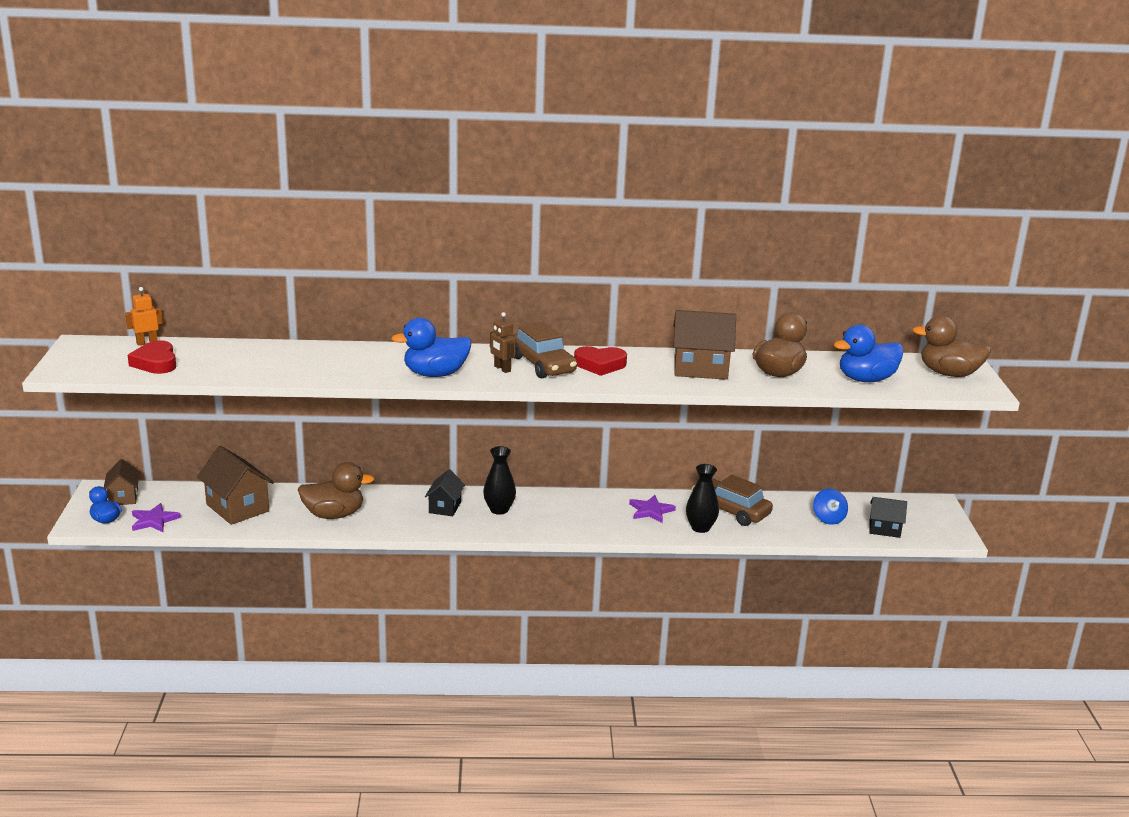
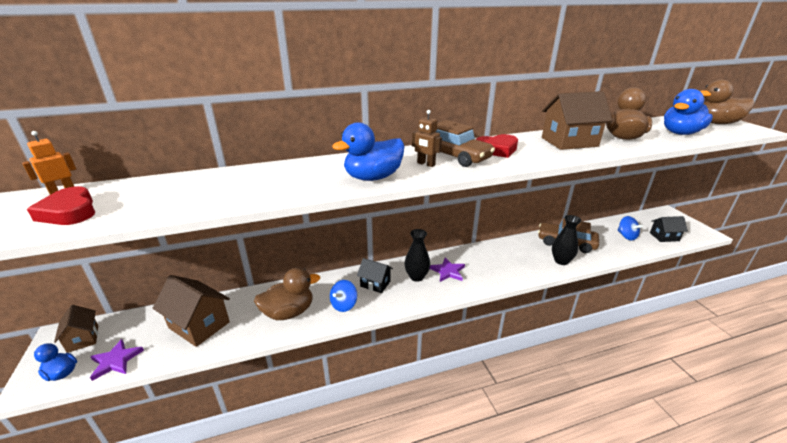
camera: 15 degrees left, 5 degrees up
black house [425,469,465,516] -> black house turned 60 degrees counterclockwise [357,258,393,293]
purple star [629,495,676,523] -> purple star moved to [430,257,465,282]
none -> blue spinning top [330,280,357,312]

